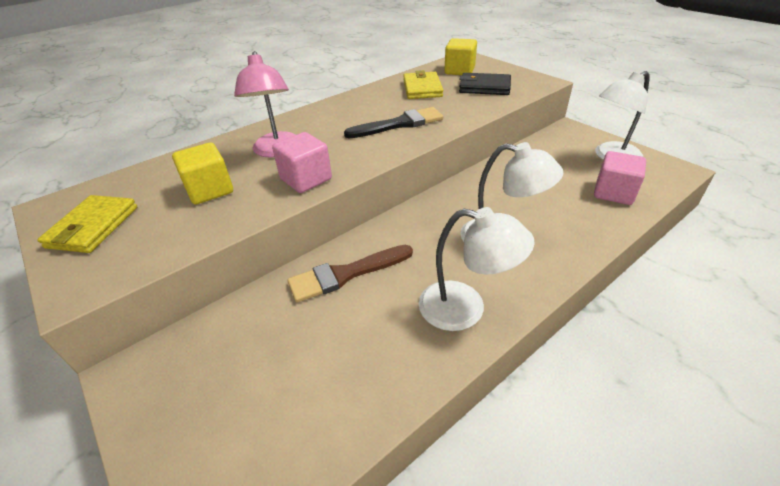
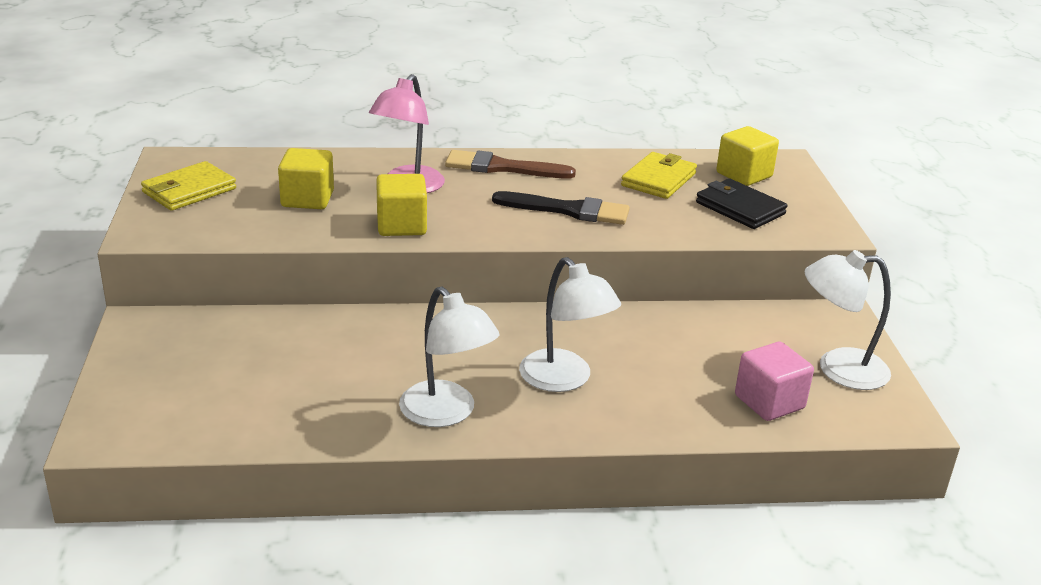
camera: 30 degrees right, 10 degrees down
pink cube [272,132,332,193] -> yellow cube [376,174,427,236]
brown brush [287,245,413,303] -> brown brush moved to [445,150,576,178]

